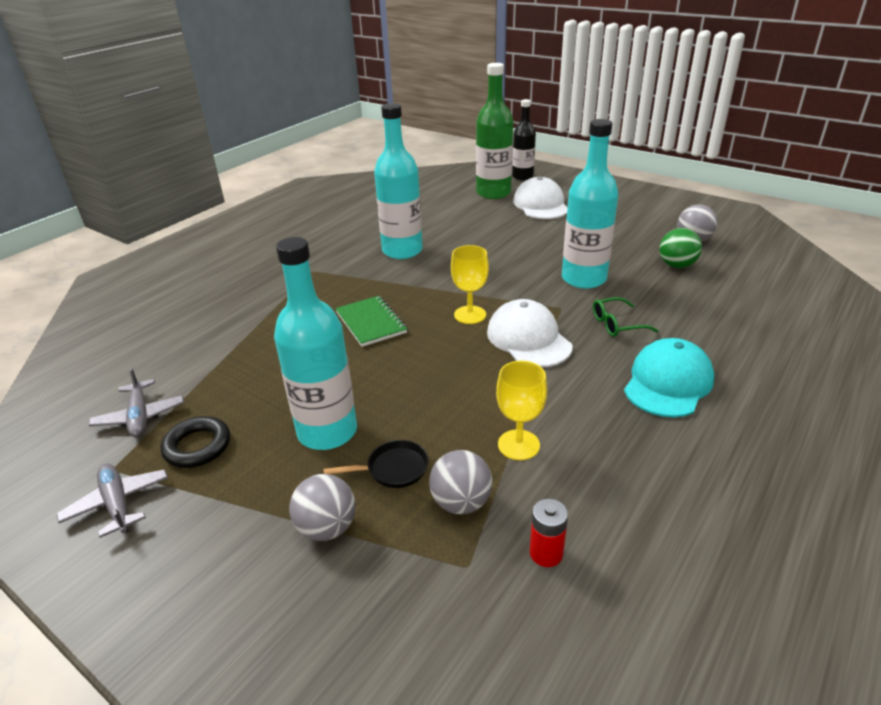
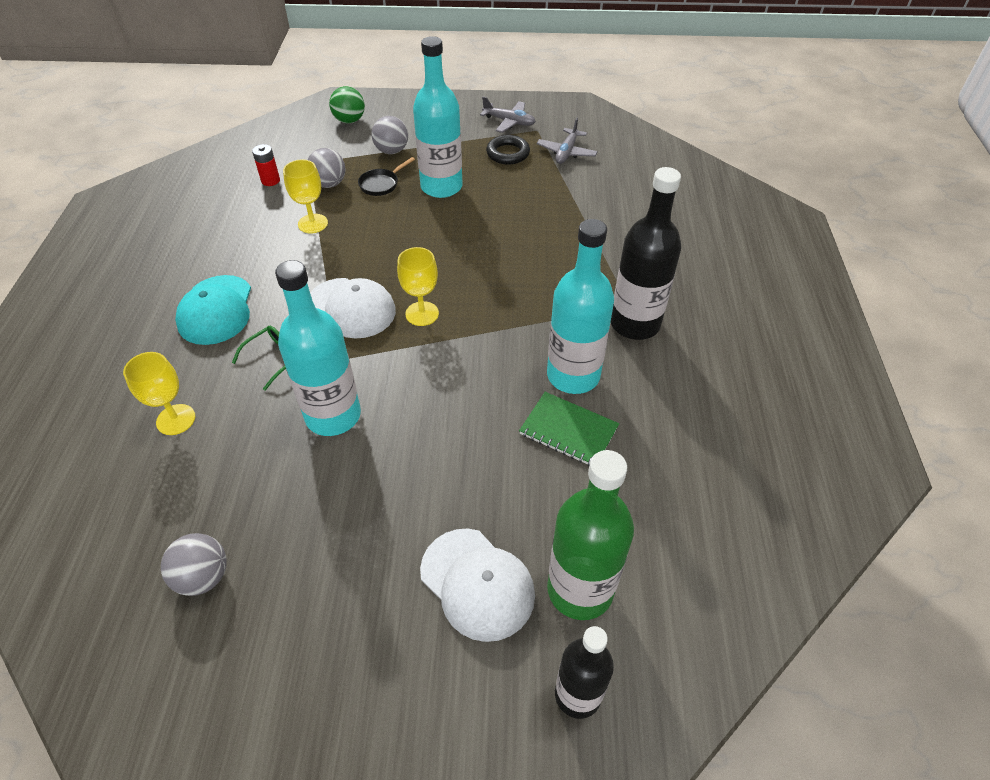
camera: 145 degrees right, 15 degrees up
grey plane [89,367,184,437] -> grey plane turned 105 degrees counterclockwise [537,118,598,164]
green notebook [335,296,407,347] -> green notebook moved to [519,392,619,466]
green ball [659,228,702,268] -> green ball moved to [329,86,365,123]
none -> yellow goblet [123,352,195,435]
none -> black bottle [611,167,681,340]

